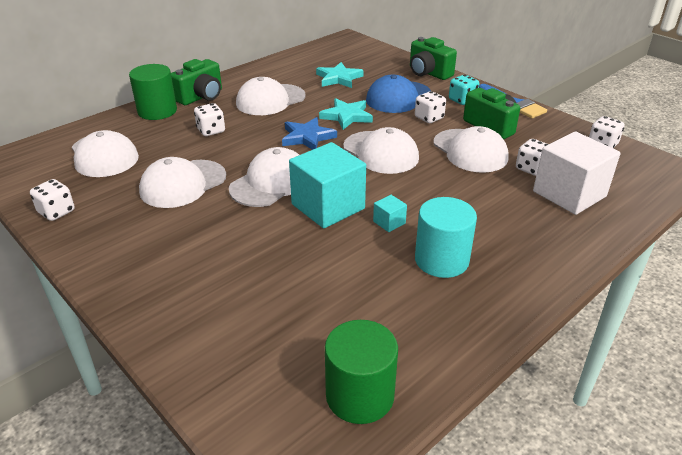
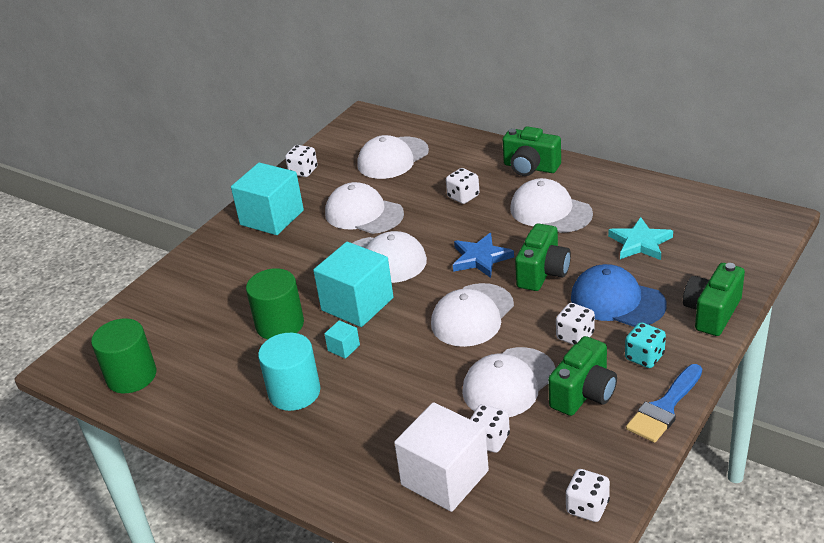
camera: 80 degrees right, 0 degrees up
green cylinder [129,64,177,120] -> green cylinder moved to [246,268,304,340]
turquoise star [319,98,373,130] -> green camera [515,223,571,291]
none -> turquoise cube [231,162,304,235]

